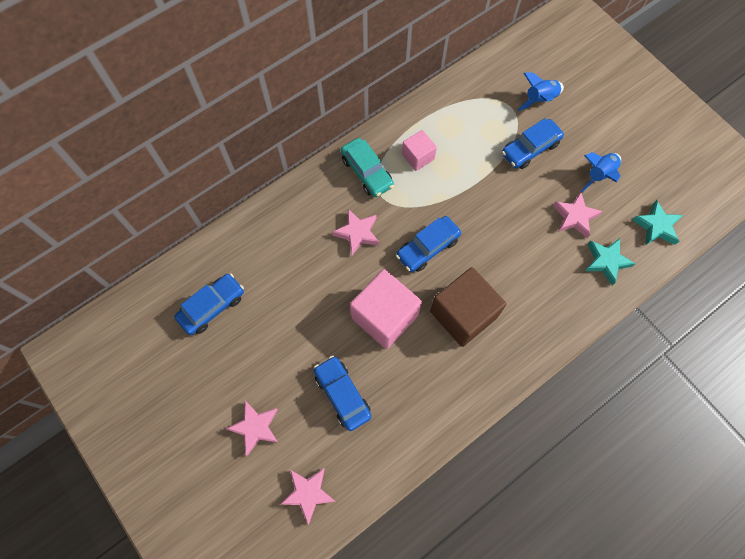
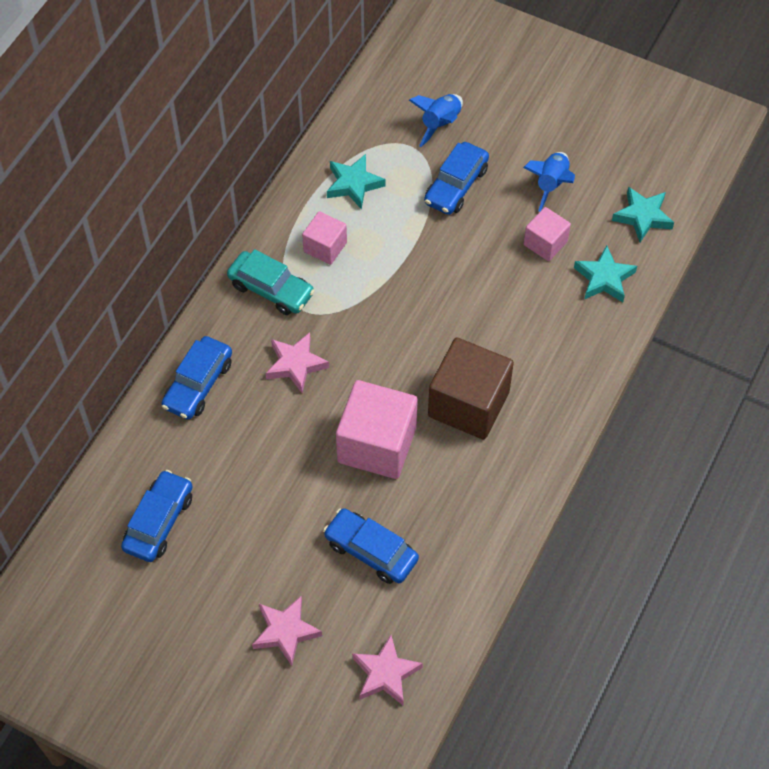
camera: 25 degrees left, 10 degrees down
blue car [396,216,461,272] -> blue car moved to [162,336,232,420]
pink star [553,192,603,238] -> pink cube [524,207,571,261]
none -> turquoise star [327,154,385,210]

